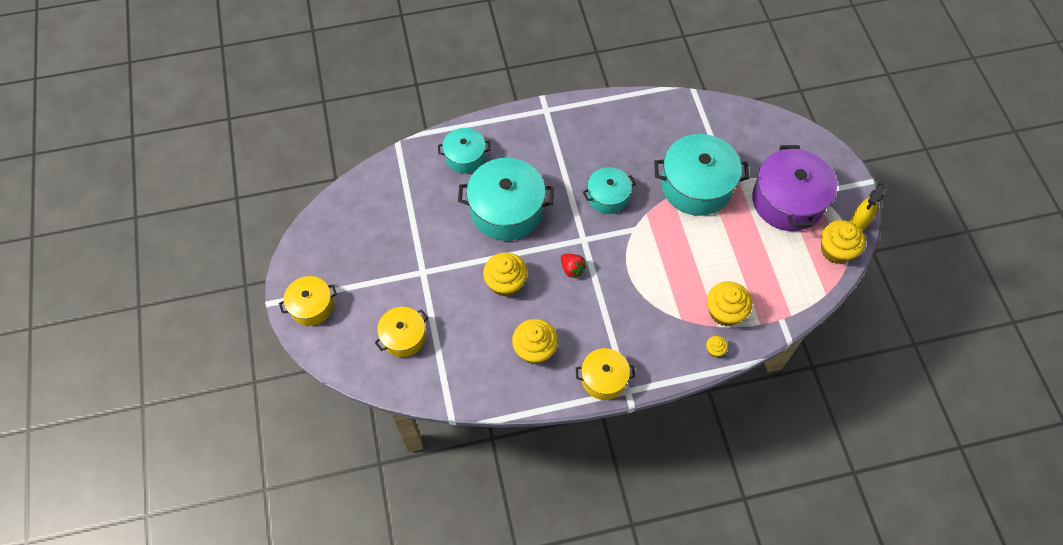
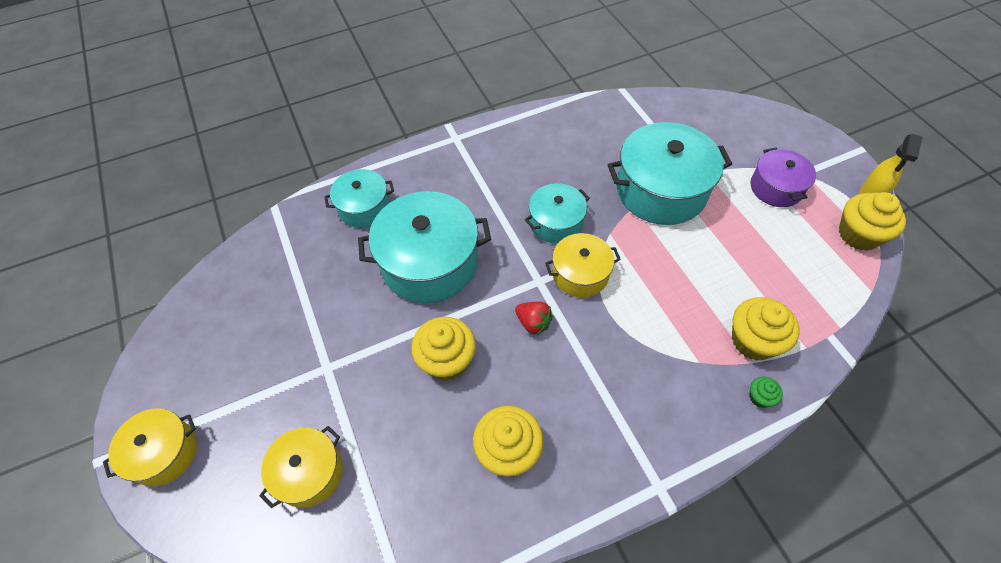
camera: 10 degrees left, 5 degrees down
yellow pot [576,348,635,400] -> yellow pot moved to [545,233,621,298]
yellow cupcake [706,336,728,357] -> green cupcake [749,377,783,408]
purple pot [752,145,837,231] -> purple pot [751,148,816,207], size x0.57

